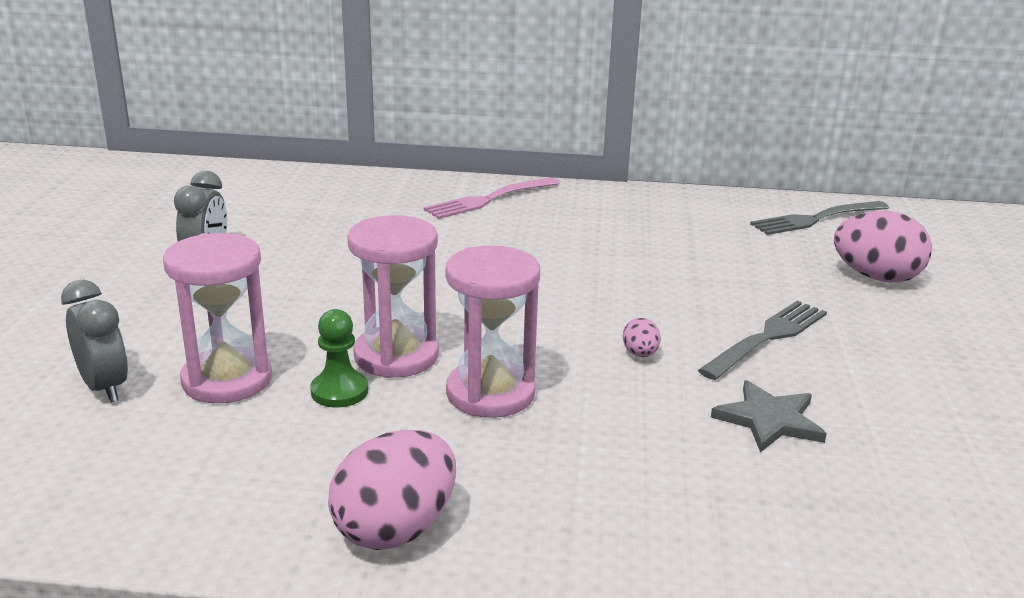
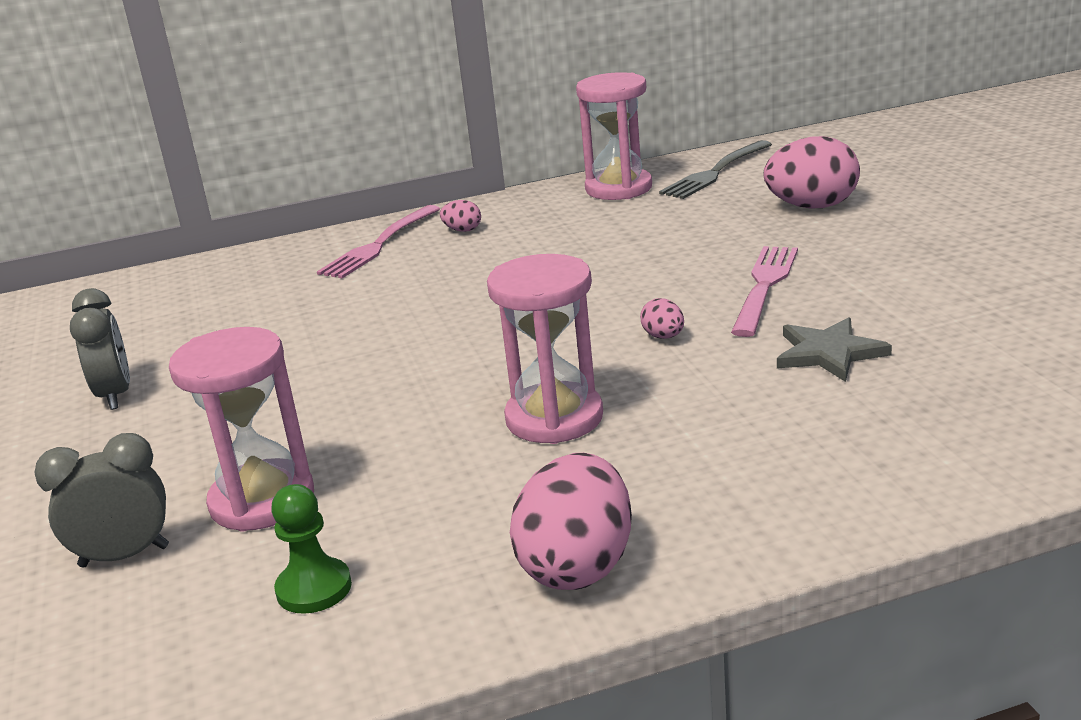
camera: 20 degrees left, 0 degrees up
grey clock [61,280,128,403] -> grey clock turned 45 degrees counterclockwise [35,433,169,567]
green pawn [310,309,368,408] -> green pawn moved to [271,484,352,614]
pink hourglass [347,215,439,378] -> pink hourglass moved to [576,72,652,200]
grey fork [698,301,827,380] -> pink fork [731,246,798,337]
none -> pink egg [440,200,481,232]

